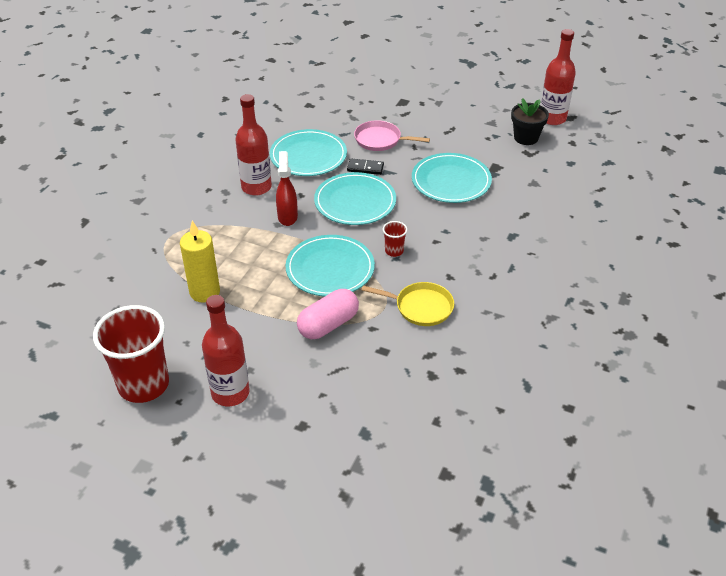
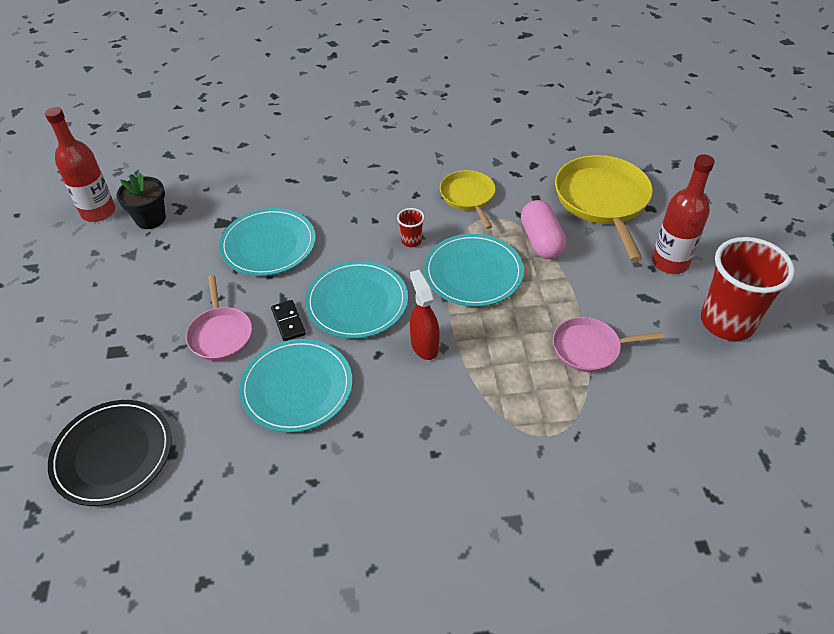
camera: 120 degrees left, 5 degrees up
yellow candle [180,221,220,303] -> pink pan [553,317,664,372]
red bottle [235,94,272,196] -> none
red spray bottle [276,151,298,226] -> red spray bottle turned 105 degrees clockwise [410,270,440,360]
pink capsule [297,289,359,339] -> pink capsule turned 60 degrees clockwise [521,200,567,259]
none -> black plate [48,400,172,506]
none -> yellow pan [555,155,653,262]

